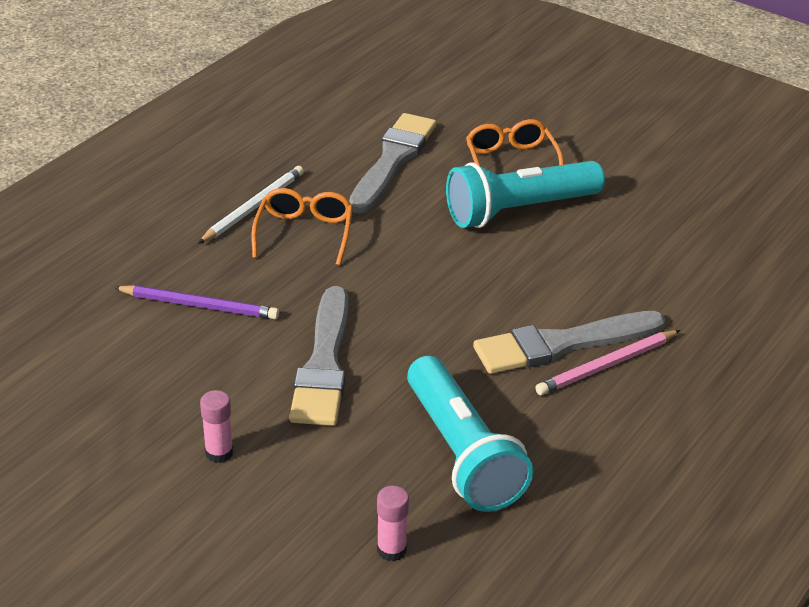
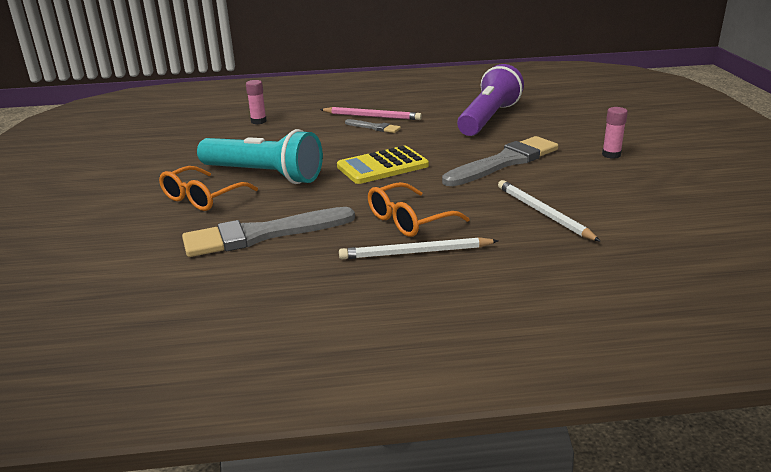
camera: 130 degrees left, 10 degrees down
purple pencil [113,285,279,319] -> white pencil [498,180,601,242]
pink glue stick [377,486,409,561] -> pink glue stick moved to [246,80,267,124]
turquoise flashlight [407,356,533,512] -> purple flashlight [457,64,524,136]
grey brush [473,311,665,374] -> grey brush [345,119,401,133], size x0.48
none -> yellow calculator [337,146,429,184]

